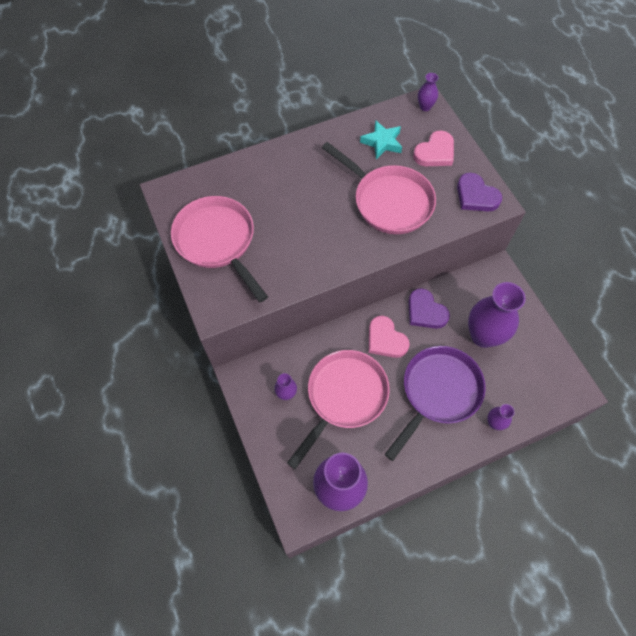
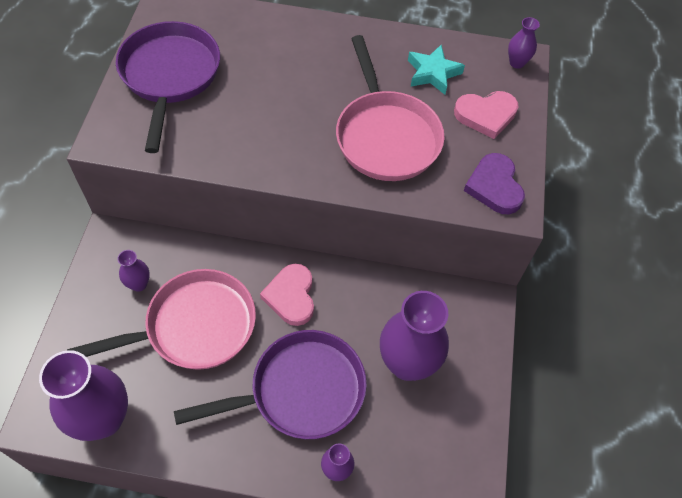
camera: 30 degrees right, 5 degrees down
pink pan [171,196,268,302] -> purple pan [116,21,220,153]
purple heart [408,288,450,329] -> none

